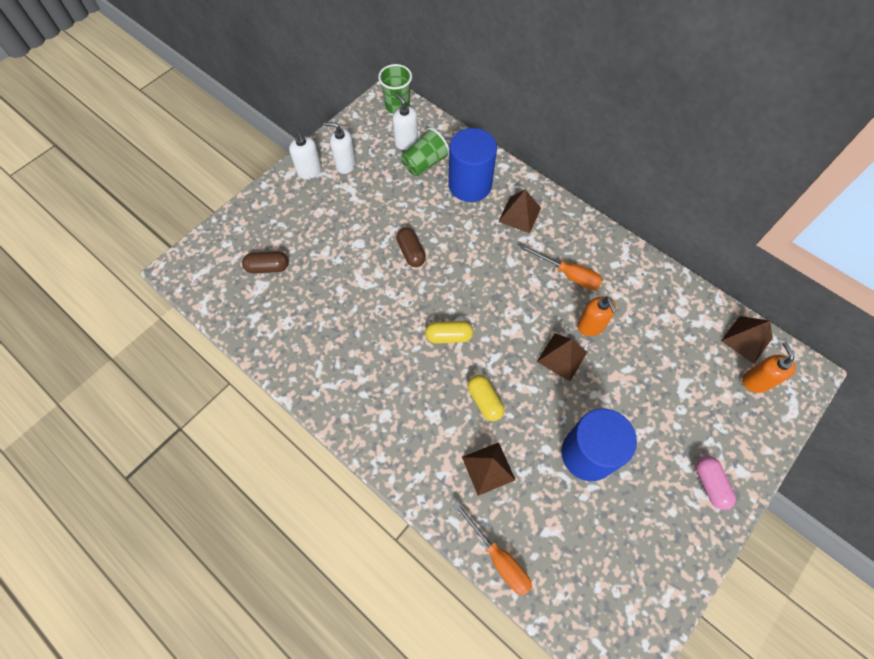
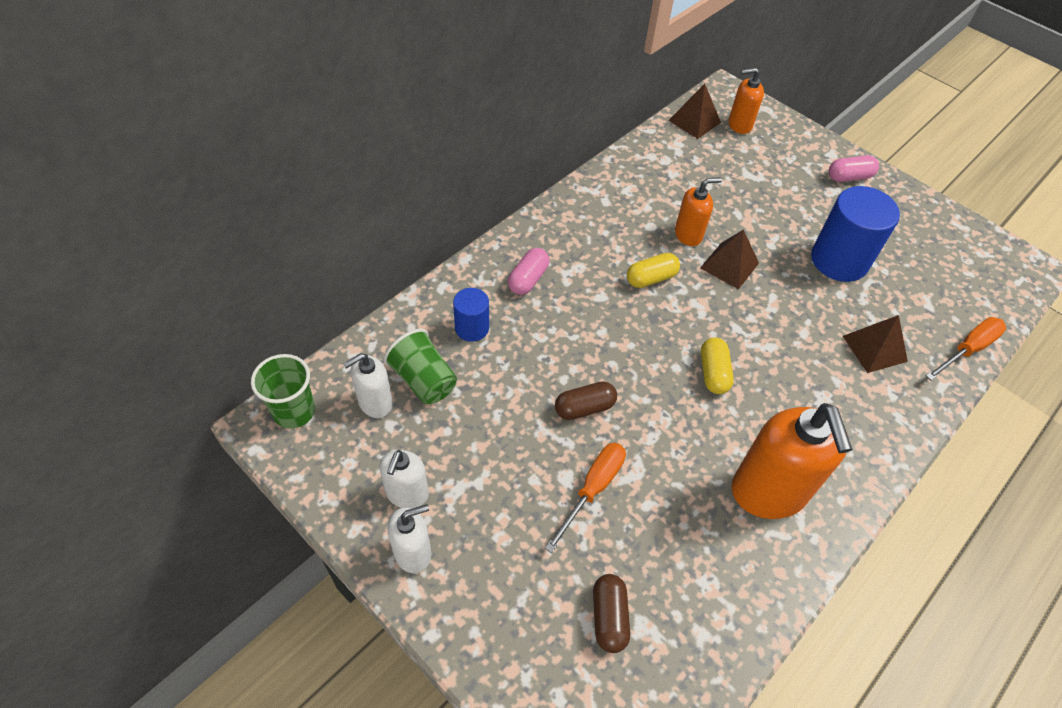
camera: 90 degrees left, 10 degrees down
blue cylinder [448,128,497,202] -> blue cylinder [453,288,489,342], size x0.54
yellow capsule [468,375,504,421] -> yellow capsule moved to [627,253,680,288]
brown pyramid [498,190,541,233] -> pink capsule [508,248,549,295]
orange screwdriver [520,244,603,290] -> orange screwdriver moved to [545,443,626,553]
none -> orange soap dispenser [732,403,853,519]

